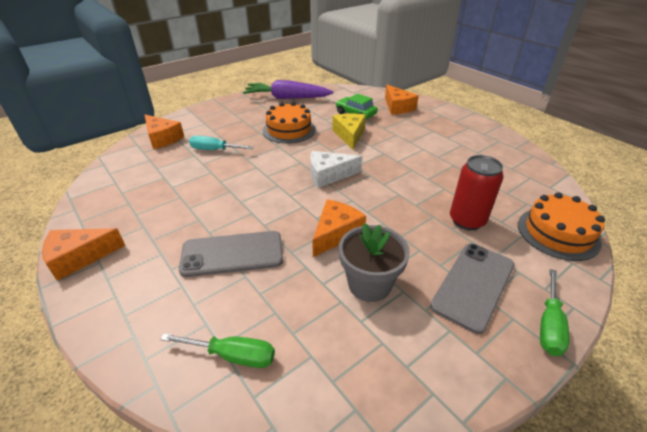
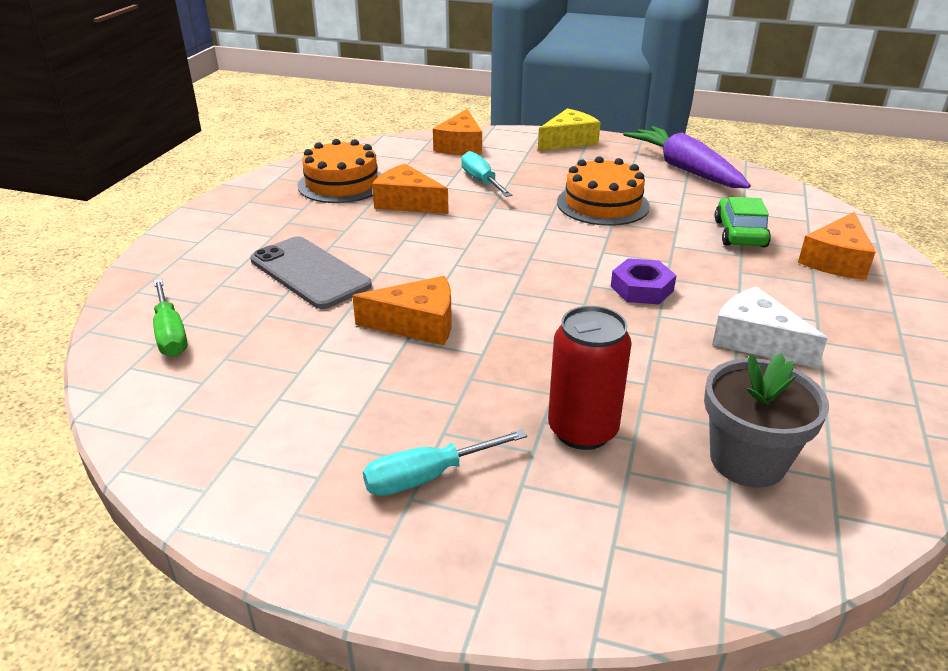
camera: 55 degrees right, 5 degrees down
orange cheese [42,228,125,281] -> orange cheese moved to [372,164,449,214]
white cheese [310,151,363,188] -> white cheese moved to [712,286,828,369]
yellow cheese [332,113,366,150] -> yellow cheese moved to [538,108,601,151]
grey flower pot [339,223,410,302] -> grey flower pot moved to [704,353,829,488]
grey phone [430,244,515,334] -> turquoise screwdriver [363,429,527,496]
orange cake [518,192,605,261] -> orange cake moved to [298,139,382,203]
green screwdriver [540,269,569,356] -> none
none -> purple nut [611,258,677,305]

